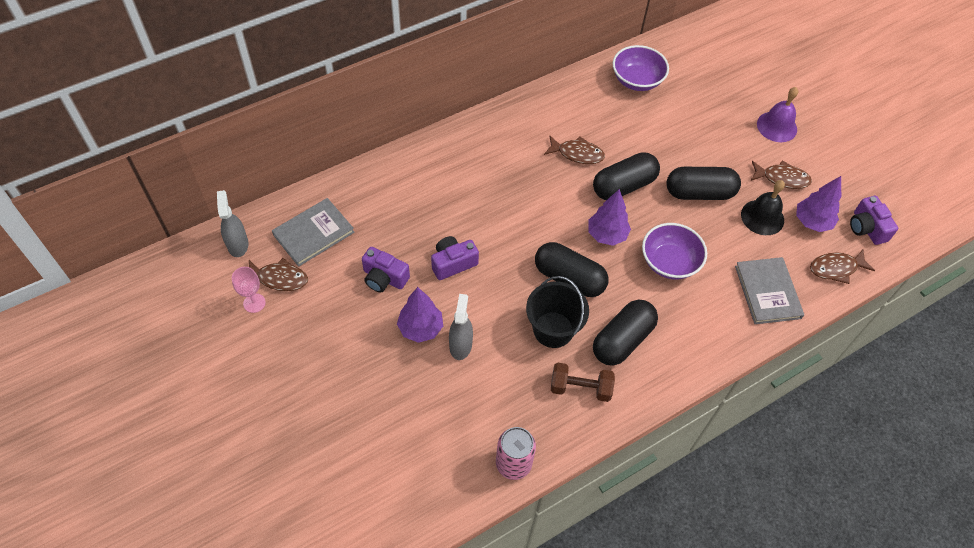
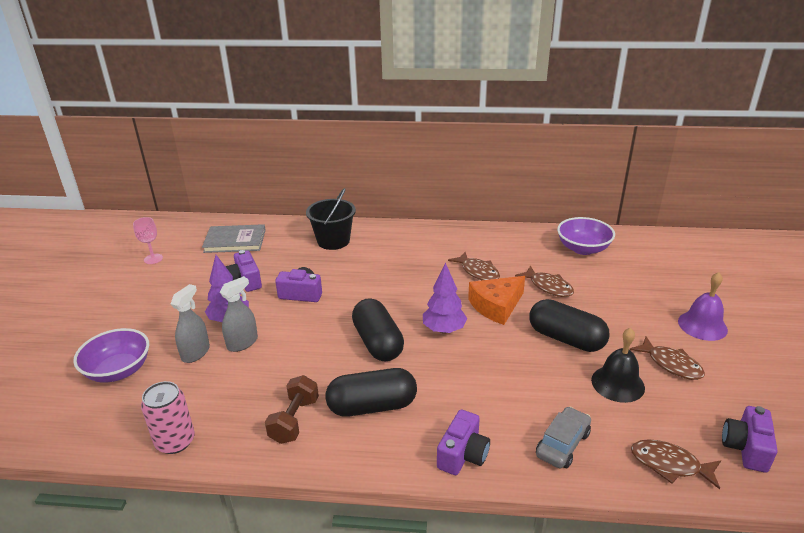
camera: 40 degrees right, 25 degrees down
grey spray bottle [217,190,248,257] -> grey spray bottle moved to [171,284,210,363]
brown fish [249,258,308,291] -> brown fish moved to [515,265,574,297]
black bucket [526,276,589,348] -> black bucket moved to [306,188,356,250]
brown dumbbell [551,362,615,402] -> brown dumbbell turned 60 degrees clockwise [265,375,319,444]
black capsule [593,152,660,200] -> orange cheese [468,276,525,325]
purple bowl [642,223,707,280] -> purple bowl moved to [73,328,149,383]
grey book [735,257,804,324] -> grey car [536,406,591,468]
purple tree [796,176,841,232] -> none
none -> purple camera [437,409,490,475]

